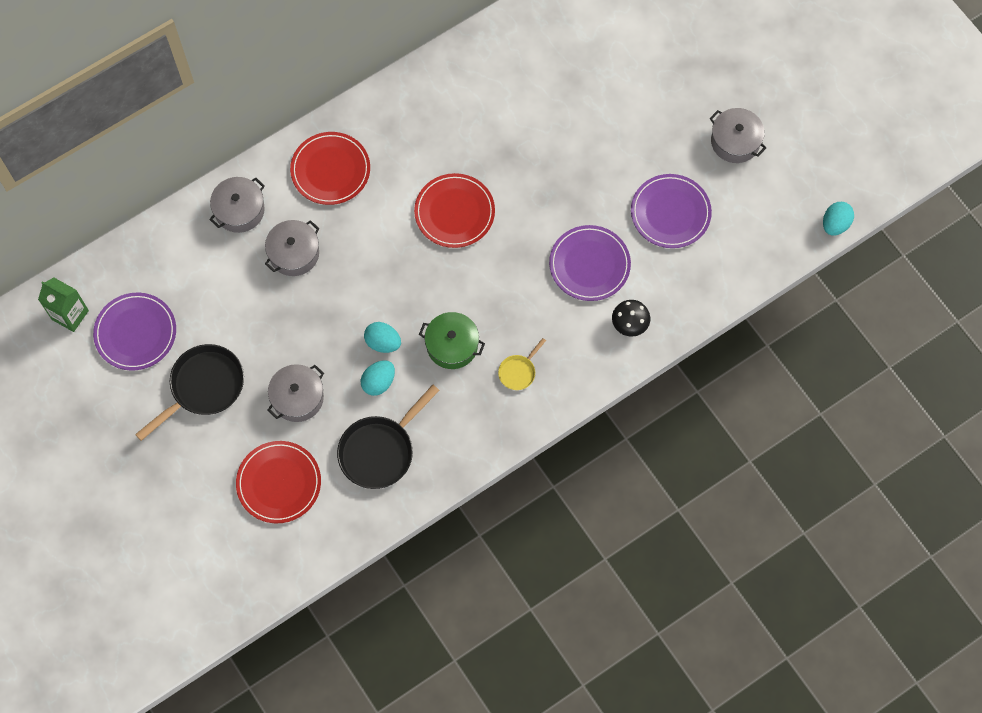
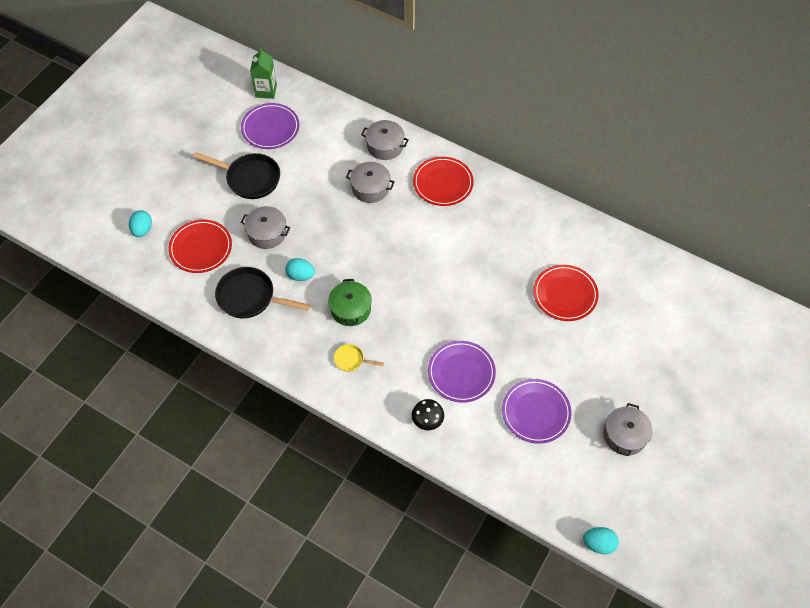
camera: 65 degrees right, 10 degrees down
turquoise egg [364,322,401,353] -> turquoise egg moved to [129,210,152,237]
red plate [414,173,495,248] -> red plate moved to [533,265,599,321]

